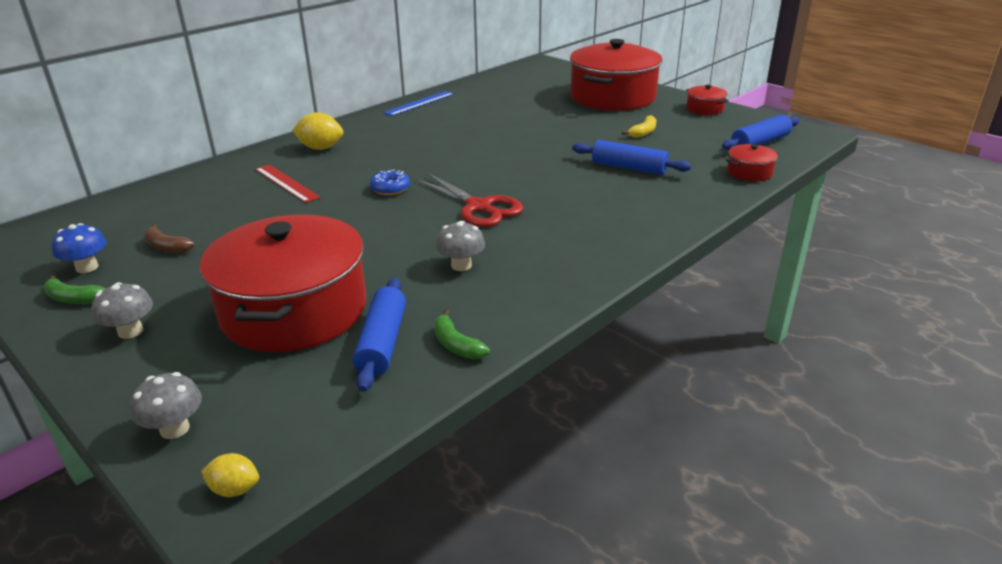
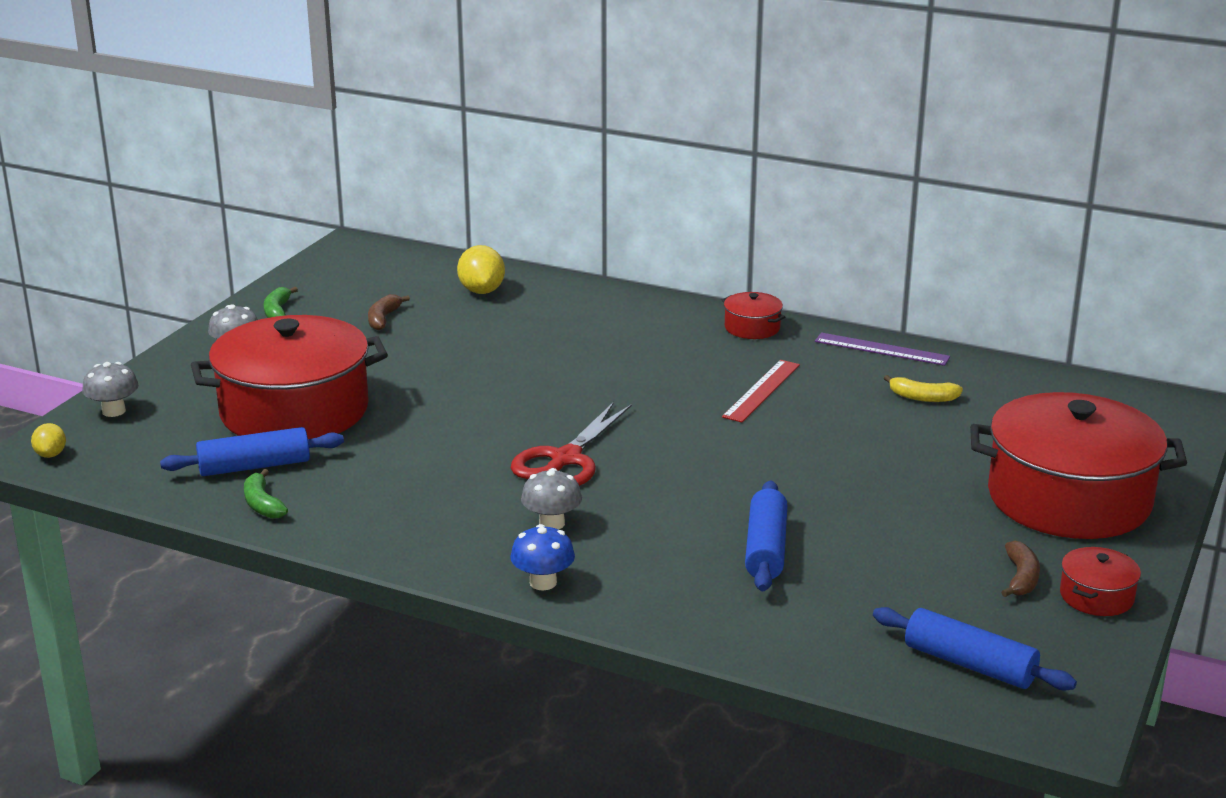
camera: 70 degrees right, 5 degrees down
blue mushroom [52,223,106,273] -> blue mushroom moved to [510,524,575,591]
red ruler [255,164,321,203] -> red ruler moved to [722,360,800,422]
yellow lemon [292,112,343,150] -> yellow lemon moved to [457,245,505,294]
blue donut [370,170,410,195] -> none
blue ruler [383,91,454,116] -> purple ruler [815,332,950,366]
green banana [434,310,490,359] -> green banana turned 60 degrees counterclockwise [244,469,288,519]
grey mushroom [436,221,485,271] -> grey mushroom moved to [521,468,582,530]
yellow banana [622,115,657,138] -> yellow banana moved to [884,375,963,402]
red pot [726,144,779,181] -> red pot moved to [722,292,785,339]
none -> brown banana [1001,541,1040,597]

